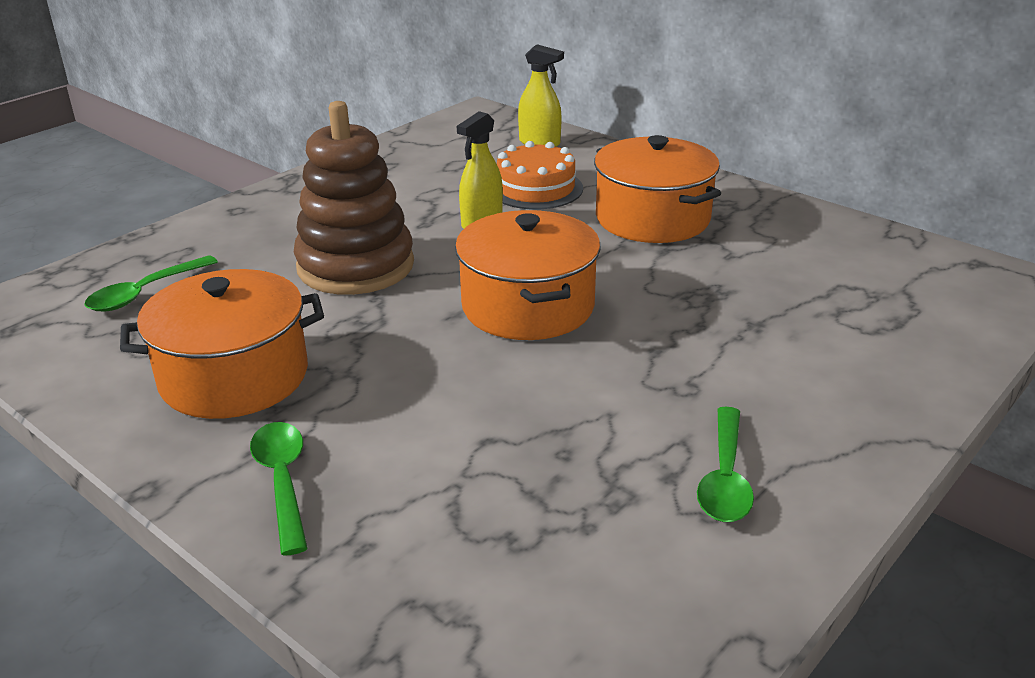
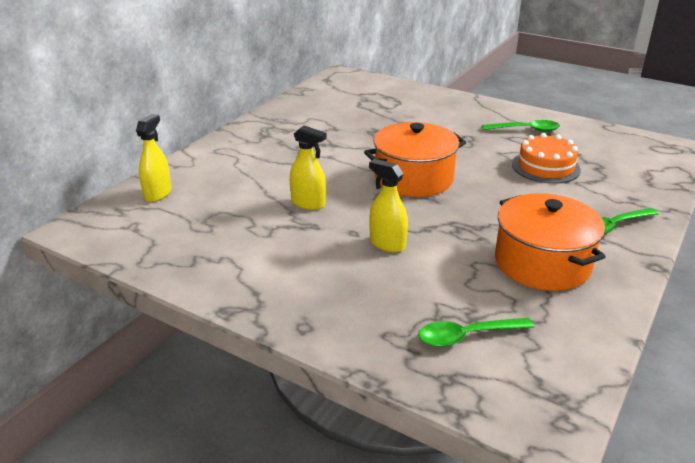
camera: 100 degrees left, 0 degrees up
green spoon [84,255,218,311] -> green spoon turned 135 degrees clockwise [418,318,534,347]
brown stacking toy [294,101,414,295] -> yellow spray bottle [369,159,408,252]
orange cake [497,141,583,209] -> orange cake moved to [512,133,581,184]
orange pot [594,135,721,243] -> none

